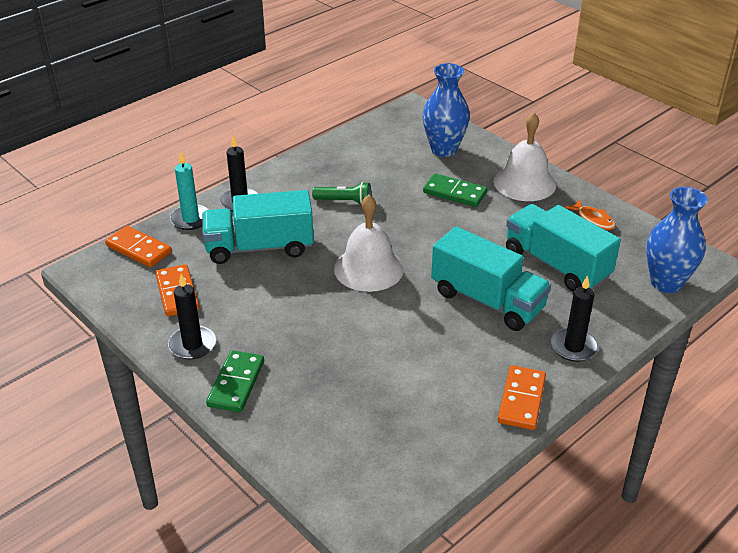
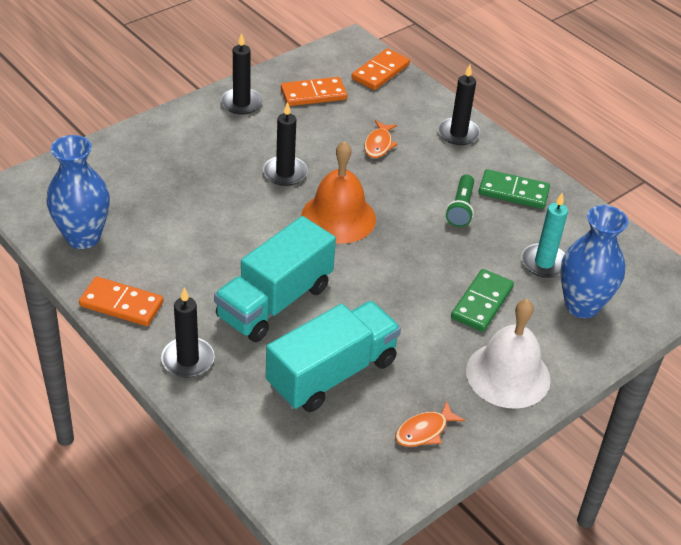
camera: 90 degrees right, 5 degrees up
turquoise candle [170,152,209,230] -> turquoise candle moved to [521,192,568,278]
turquoise truck [202,190,314,264] -> orange fish [364,120,398,158]
green domino [206,350,264,412] -> green domino moved to [479,169,550,209]
white bell [334,195,404,292] -> orange bell [301,141,376,244]
blue vase [646,187,708,293] -> blue vase moved to [47,135,110,249]
none -> black candle [263,102,308,186]

